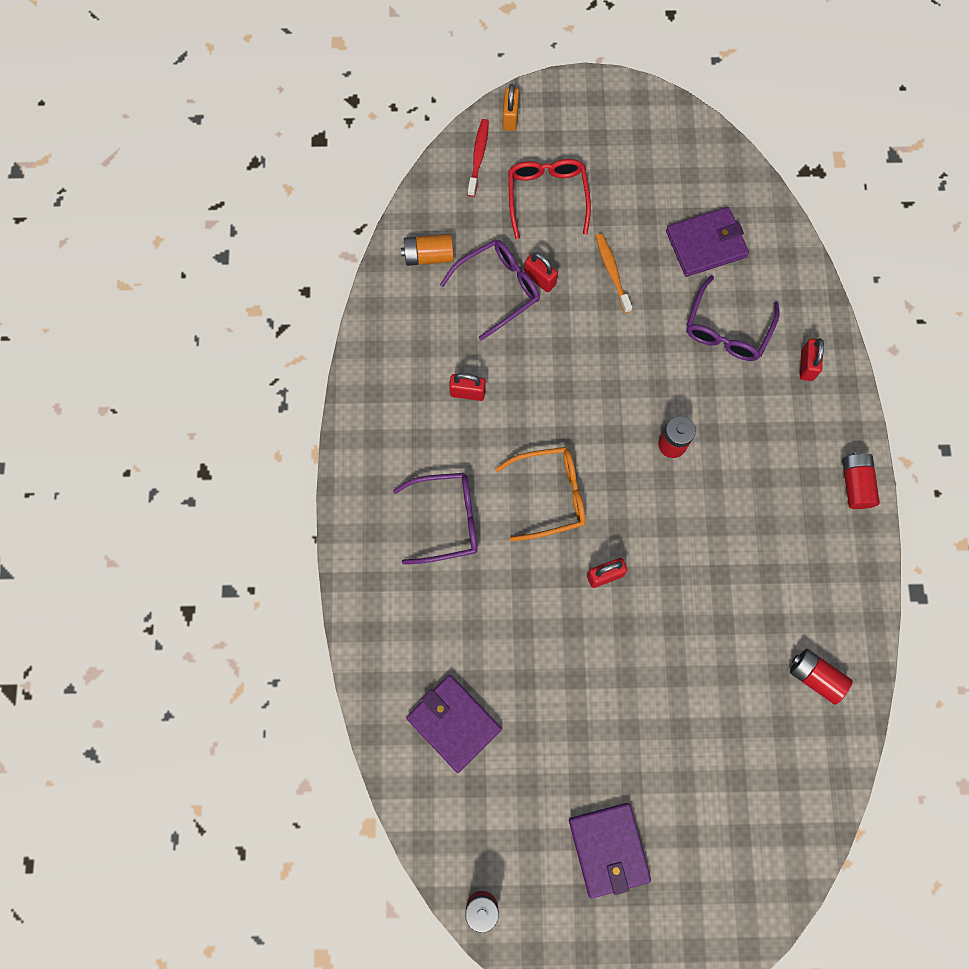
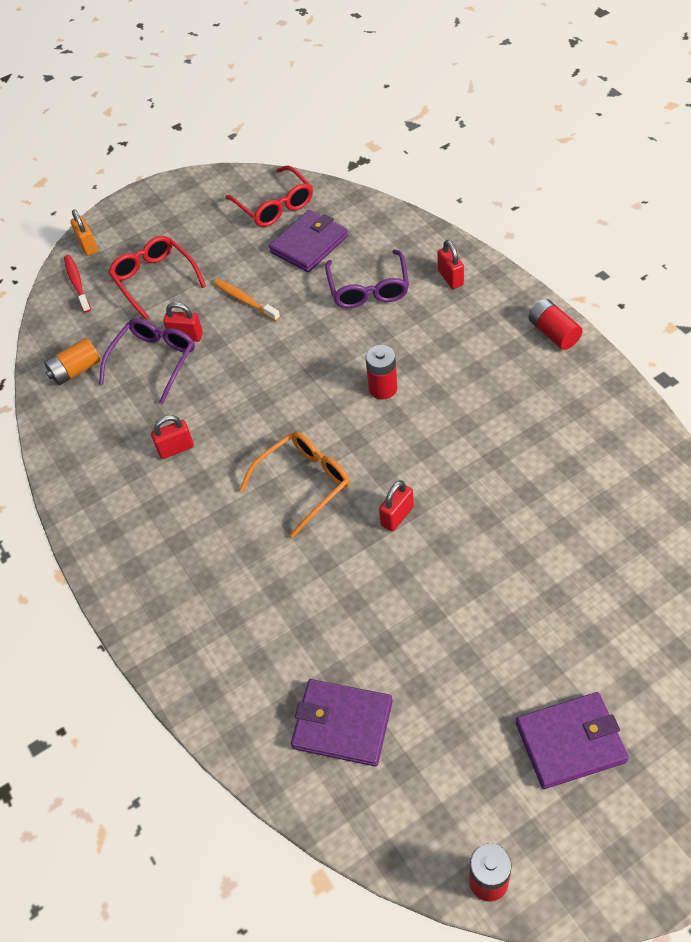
camera: 25 degrees left, 20 degrees down
purple glasses [393,473,478,565] -> none
purple wallet [569,803,651,898] -> purple wallet turned 60 degrees counterclockwise [516,692,629,789]
red battery [790,649,853,705] -> none
none -> red glasses [225,166,313,227]

